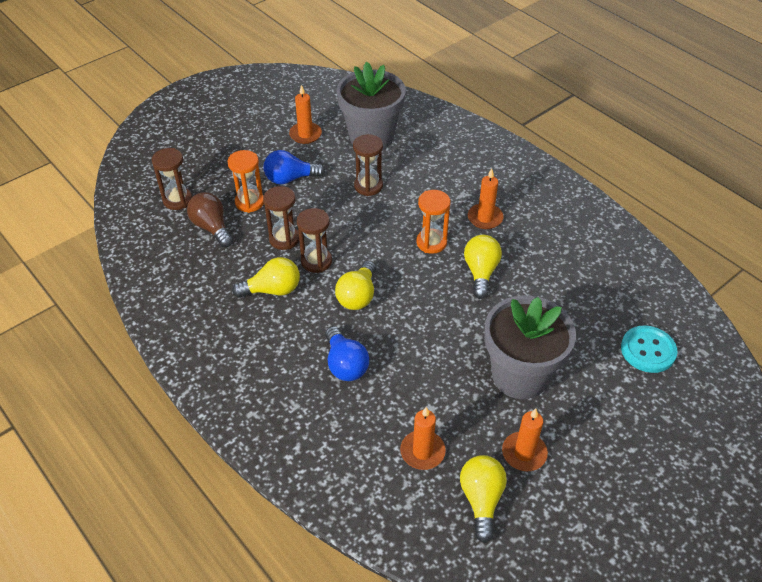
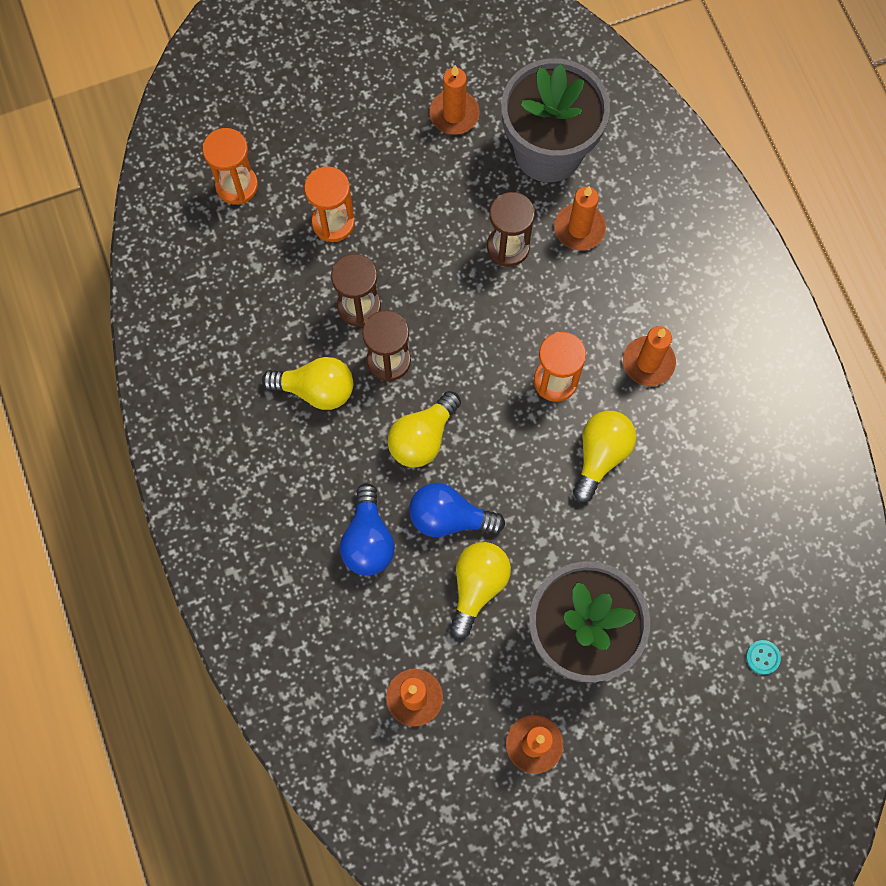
camera: 20 degrees right, 25 degrees up
brown hourglass [152,148,192,210] -> orange hourglass [202,128,258,205]
brown light bulb [187,192,233,247] -> none
blue light bulb [264,150,325,184] -> blue light bulb moved to [409,483,505,537]
yellow light bulb [460,455,507,543] -> yellow light bulb moved to [450,542,511,638]
turquoise button [621,326,677,373] -> turquoise button [746,640,781,675], size x0.46
none -> orange candle [554,186,606,251]

